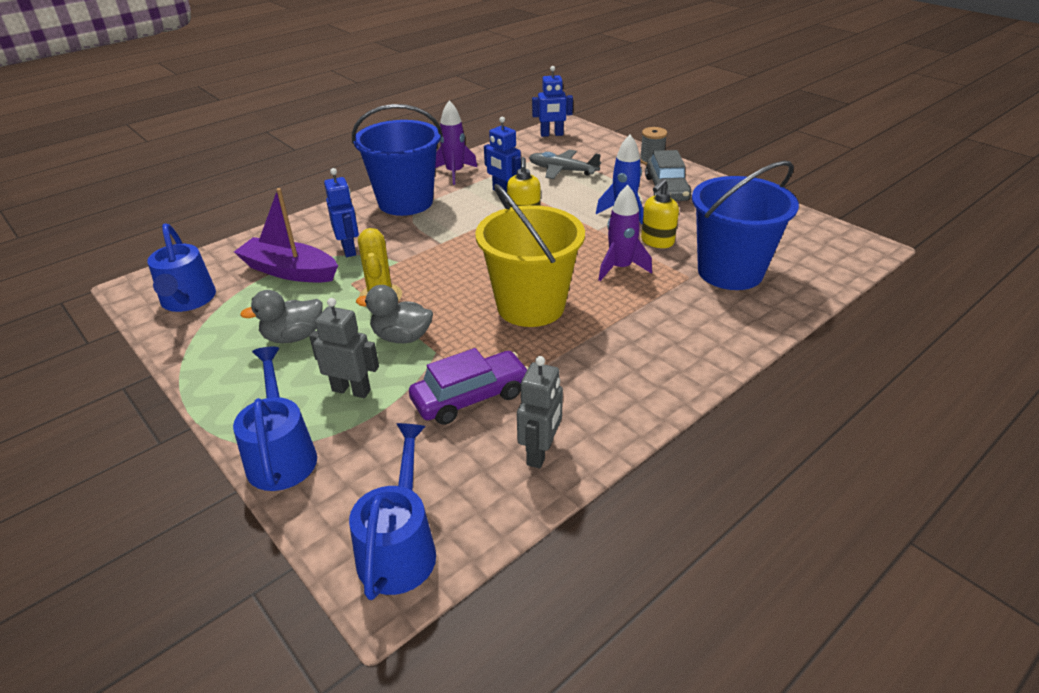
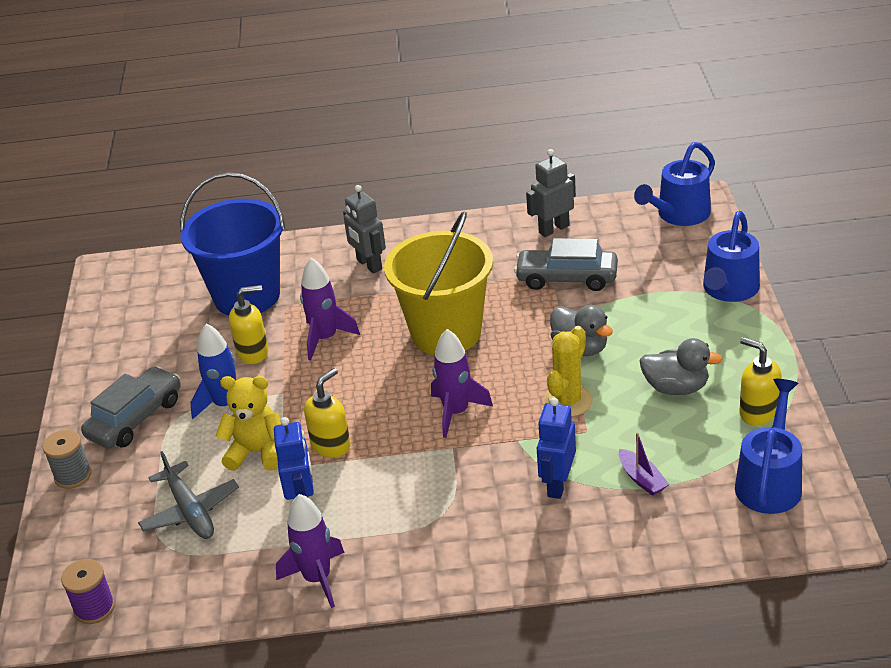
camera: 140 degrees left, 0 degrees up
purple boat [234,188,338,282] -> purple boat [619,432,669,496], size x0.48
grey robot [309,298,379,398] -> grey robot moved to [343,185,386,274]
blue bucket [352,104,443,216] -> none
purple car [409,348,529,425] -> grey car [514,238,618,291]
blue robot [532,66,573,137] -> purple spool [61,559,115,624]
none -> yellow teddy bear [216,376,281,471]
none -> purple rocket [431,329,493,438]
none -> yellow soap dispenser [739,337,781,426]

